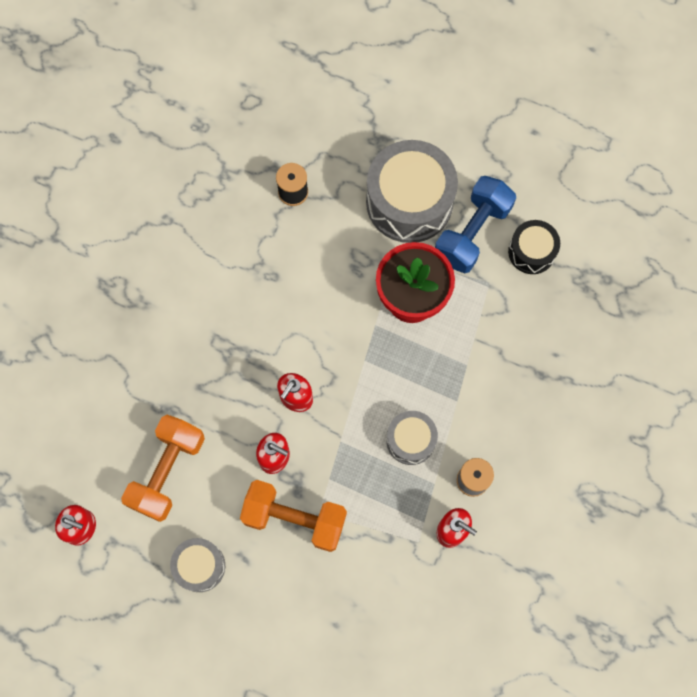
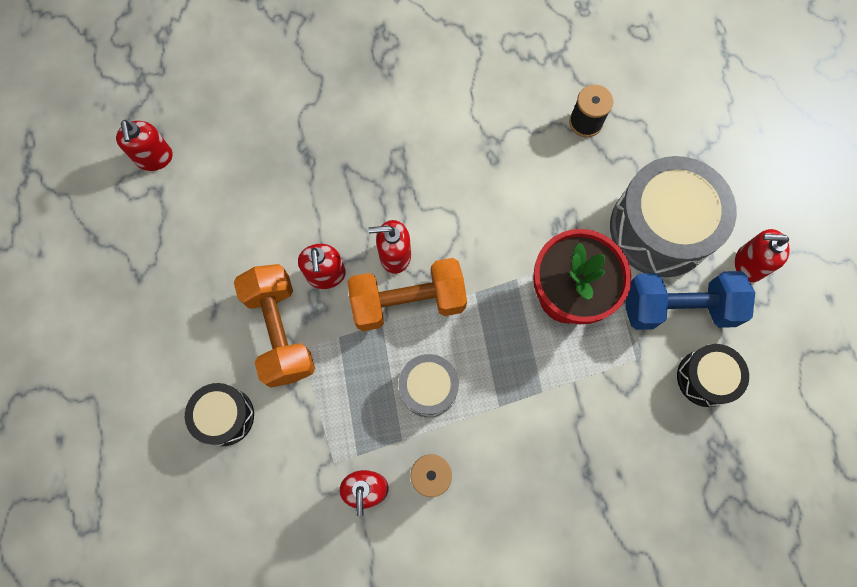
camera: 55 degrees right, 0 degrees up
orange dumbbell [121,415,205,522] -> orange dumbbell moved to [347,258,467,331]
grey drum [170,538,225,592] -> none
none -> black drum [185,383,254,446]
none -> red soap dispenser [735,229,790,282]

